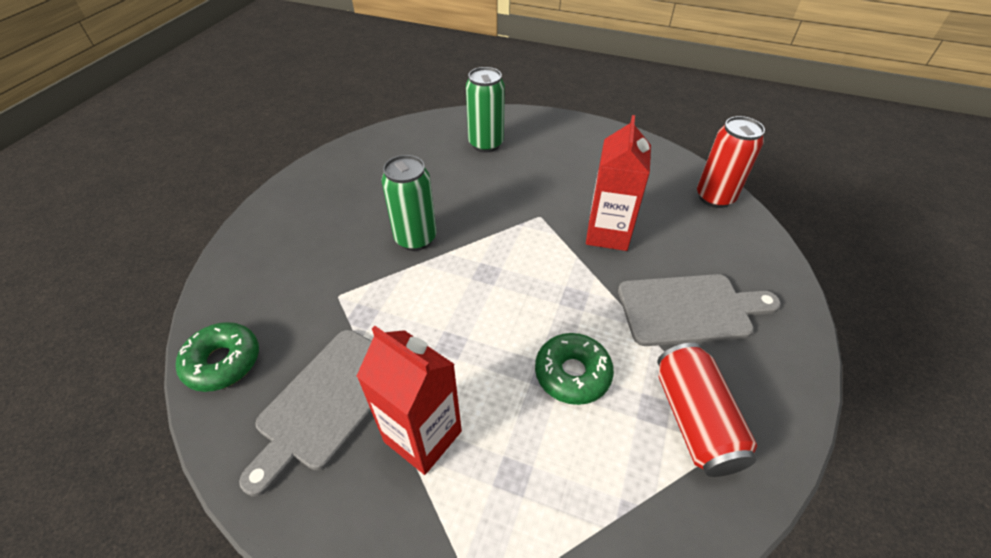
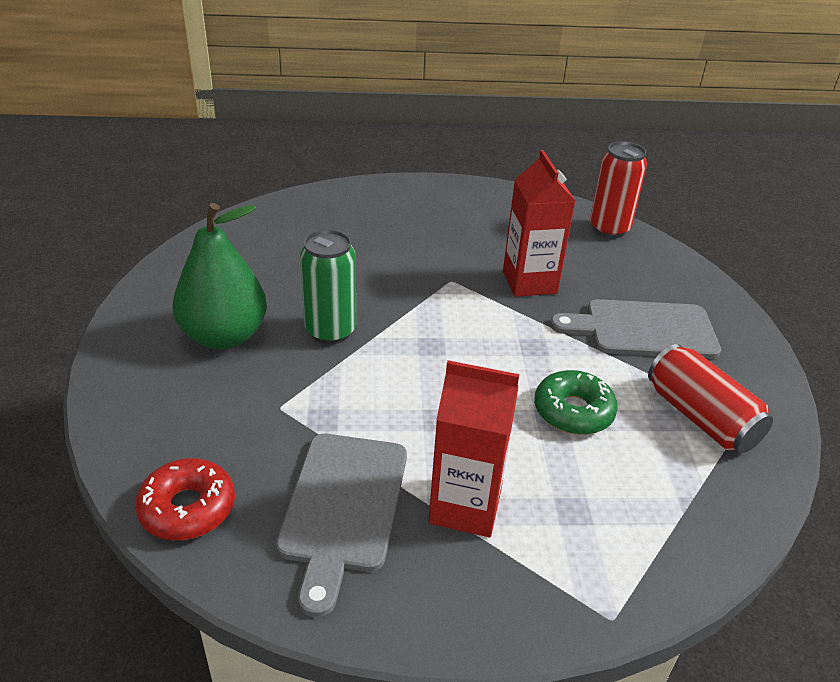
camera: 25 degrees left, 10 degrees down
green donut [176,322,259,392] -> red donut [135,458,235,540]
green can [466,67,505,153] -> none
grey cutting board [618,274,781,346] -> grey cutting board turned 150 degrees counterclockwise [550,299,721,359]
none -> green pear [172,203,267,350]

